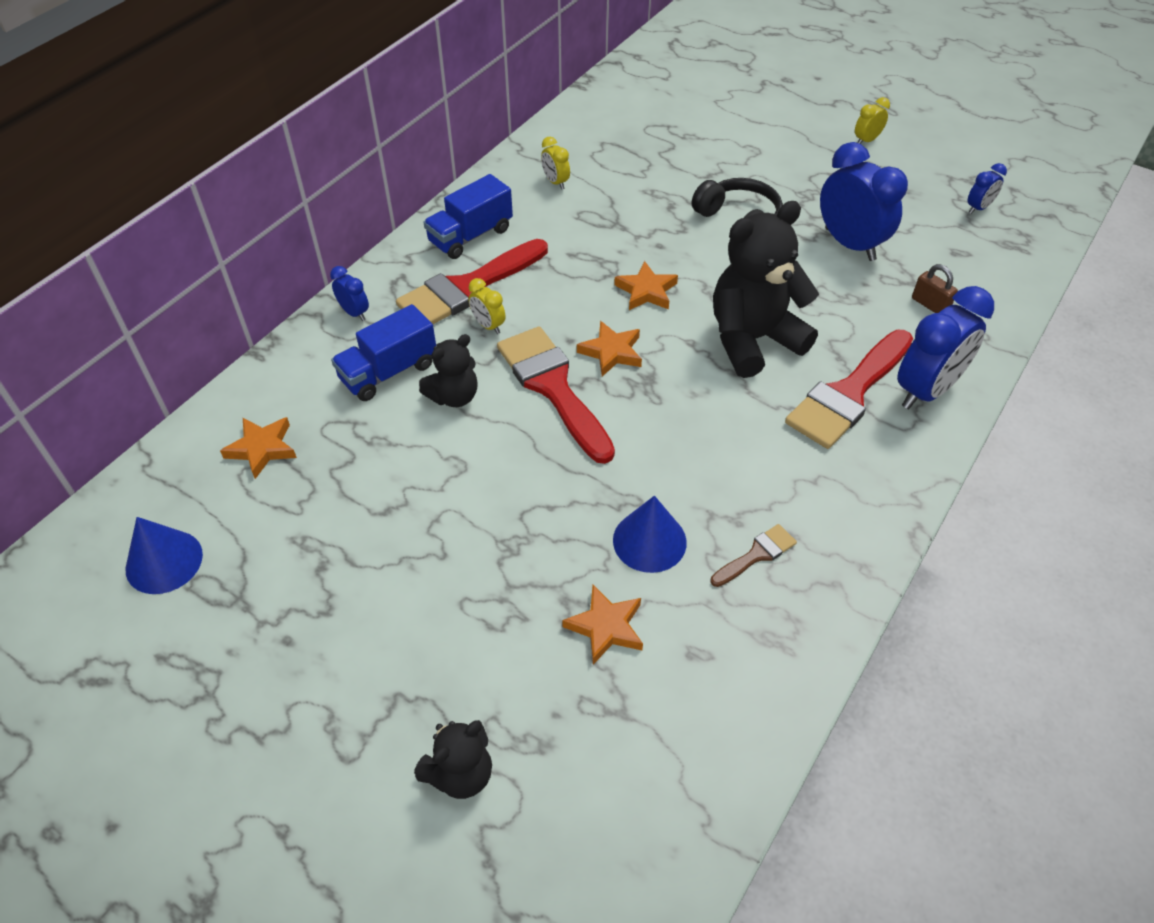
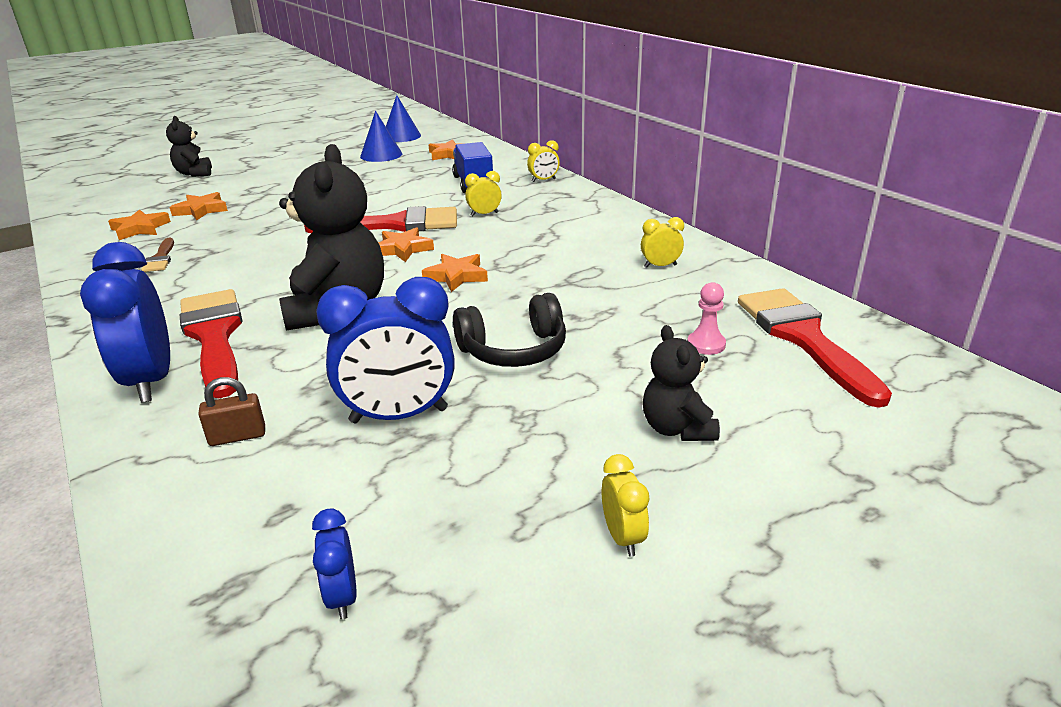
camera: 115 degrees right, 20 degrees down
blue clock [330,266,369,321] -> yellow clock [527,140,560,182]
red brush [396,239,548,324] -> red brush moved to [738,288,892,408]
black teddy bear [419,334,478,407] -> black teddy bear moved to [643,325,720,441]
blue truck [423,174,513,259] -> none
blue cone [613,496,687,573] -> blue cone moved to [360,111,402,162]
none -> orange star [108,209,171,240]
none -> pink pawn [688,282,726,355]

